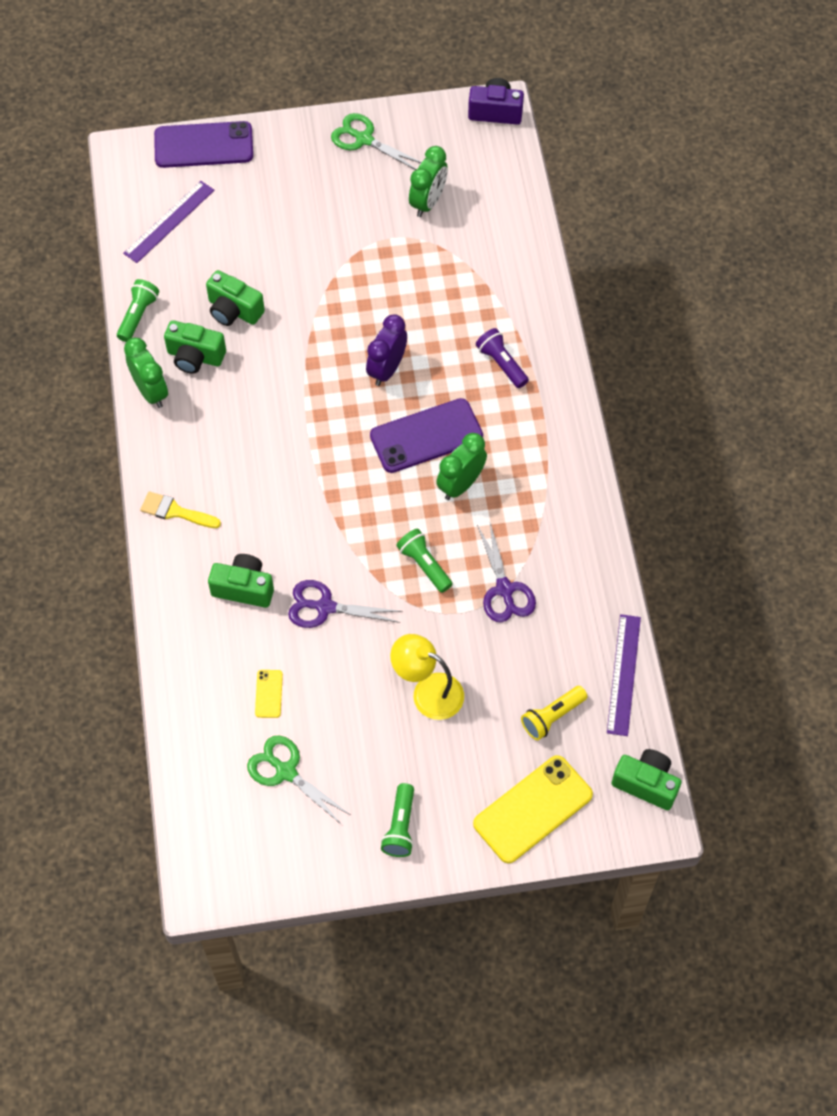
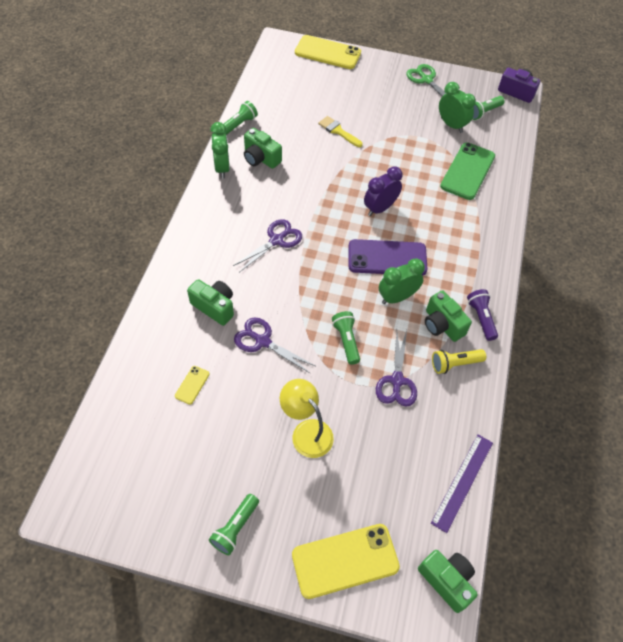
camera: 20 degrees right, 5 degrees down
purple ruler [123,181,214,263] -> none
yellow brush [140,491,221,528] -> yellow brush moved to [318,116,363,147]
purple phone [154,121,253,168] -> yellow phone [295,35,361,69]
green camera [206,270,265,326] -> green camera moved to [425,290,472,342]
green scissors [247,735,352,826] -> none
green clock [409,146,448,217] -> green clock turned 90 degrees counterclockwise [439,82,476,133]
purple flashlight [476,328,529,388] -> purple flashlight moved to [467,289,498,341]
yellow flashlight [521,686,588,740] -> yellow flashlight moved to [432,349,486,374]
none -> purple scissors [233,219,302,272]
none -> green phone [440,143,495,200]
none -> green flashlight [472,96,505,120]

